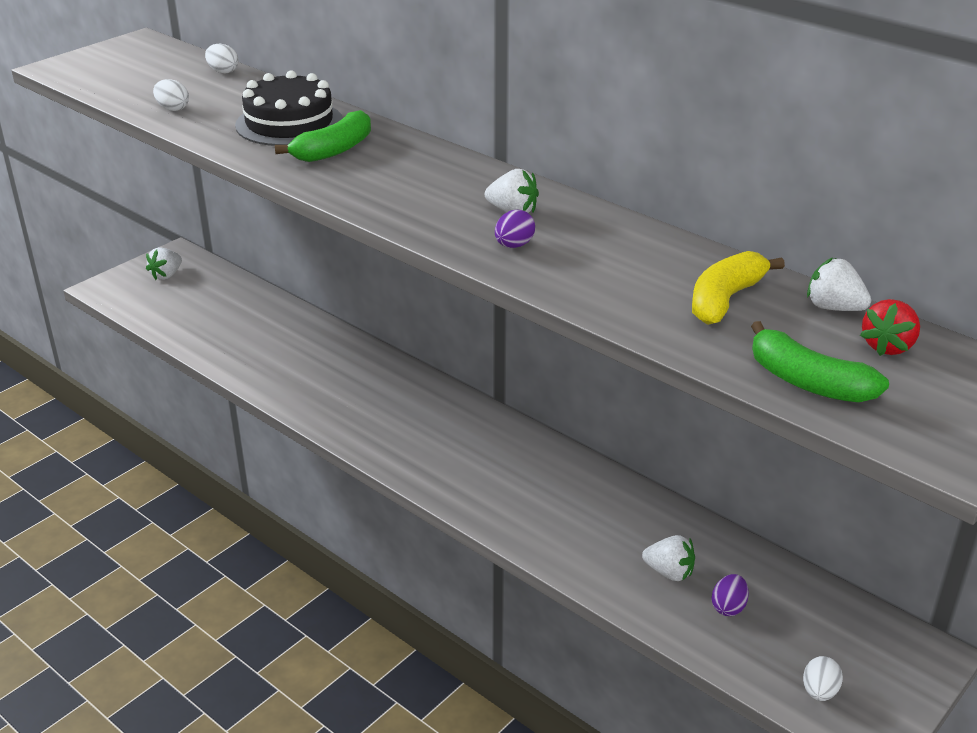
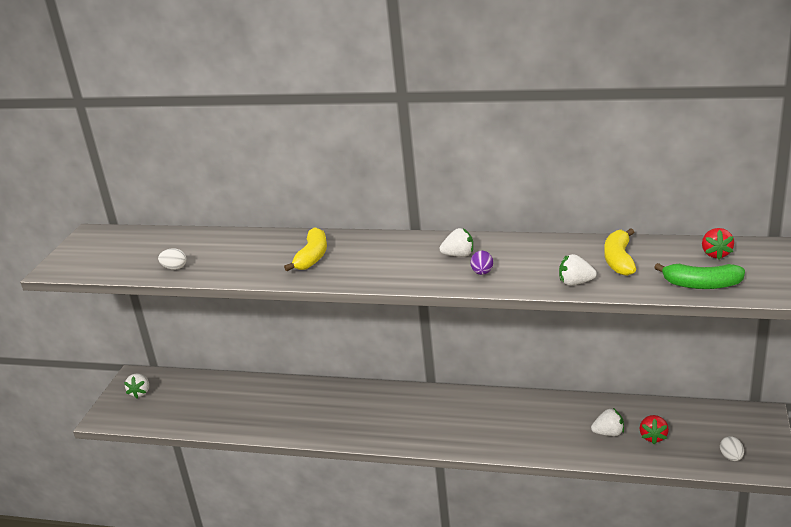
camera: 25 degrees left, 5 degrees down
white egg [205,44,238,74] -> none
black cake [235,70,343,146] -> none
green banana [275,110,371,162] -> yellow banana [284,227,327,271]
purple egg [712,574,749,616] -> red strawberry [640,415,669,444]
white strawberry [807,258,871,311] -> white strawberry moved to [559,254,597,285]

